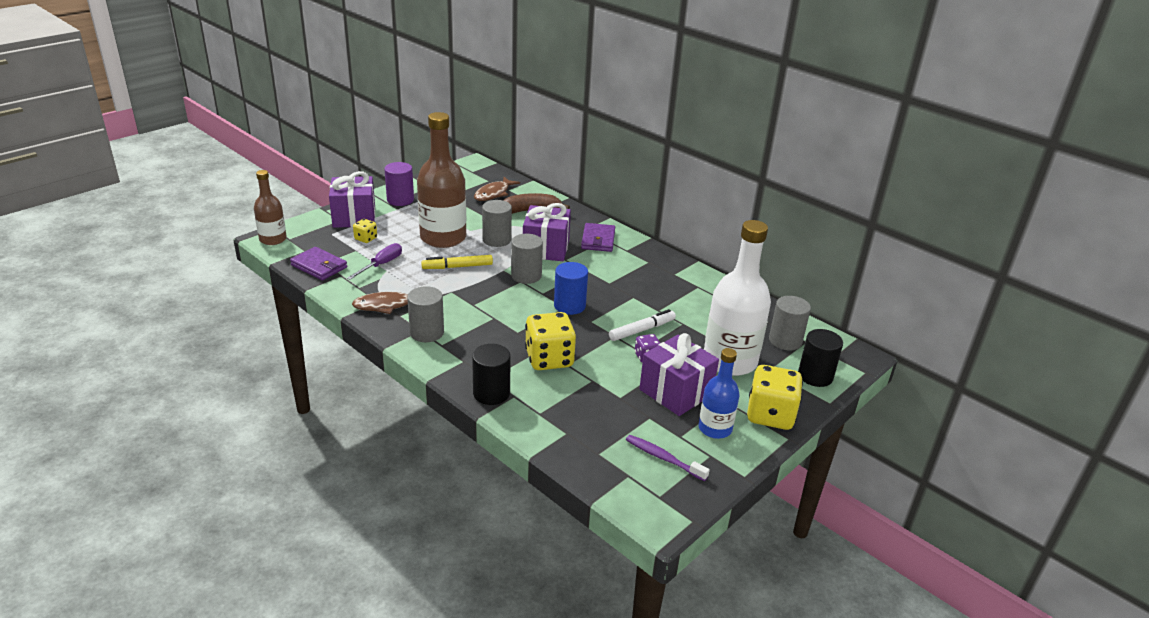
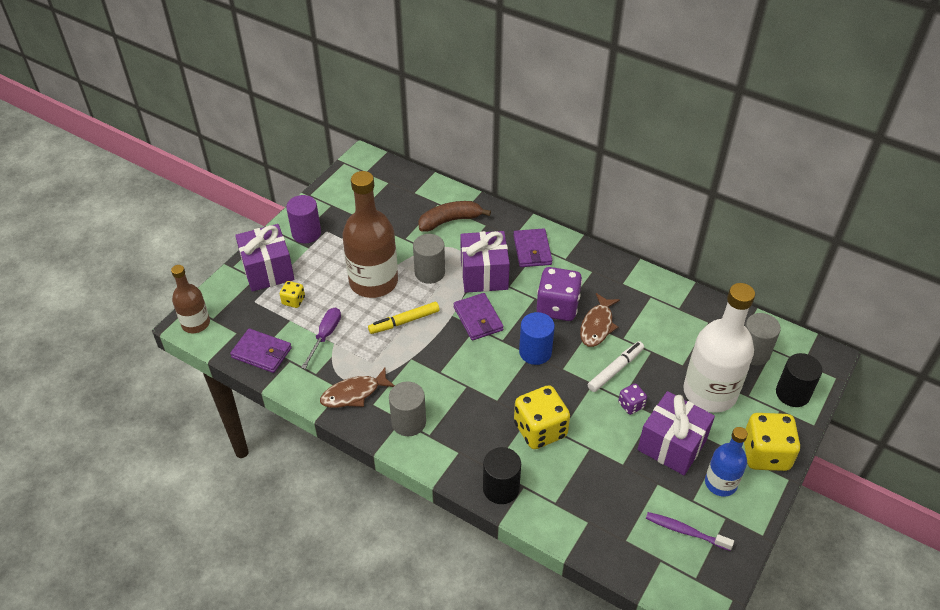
camera: 10 degrees left, 15 degrees up
brown fish [474,177,520,201] -> brown fish moved to [580,293,620,347]
grey cylinder [511,234,543,284] -> purple wallet [453,293,504,340]
none -> purple dice [537,267,582,321]

